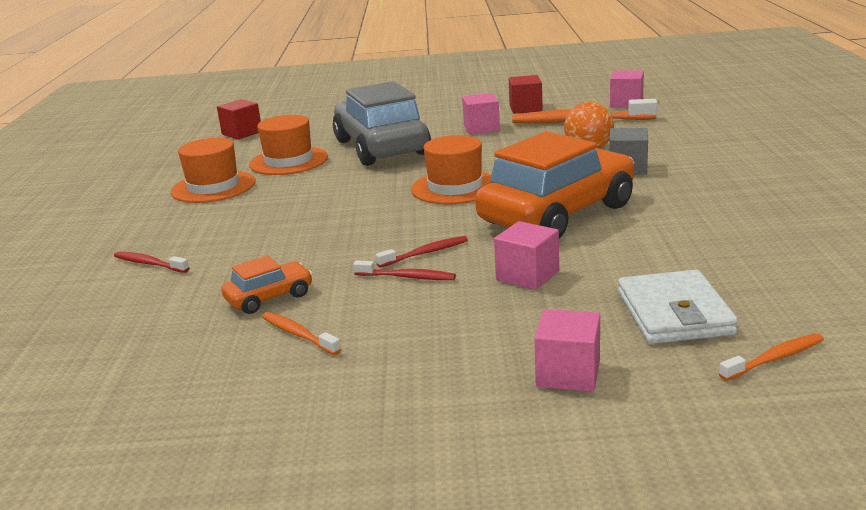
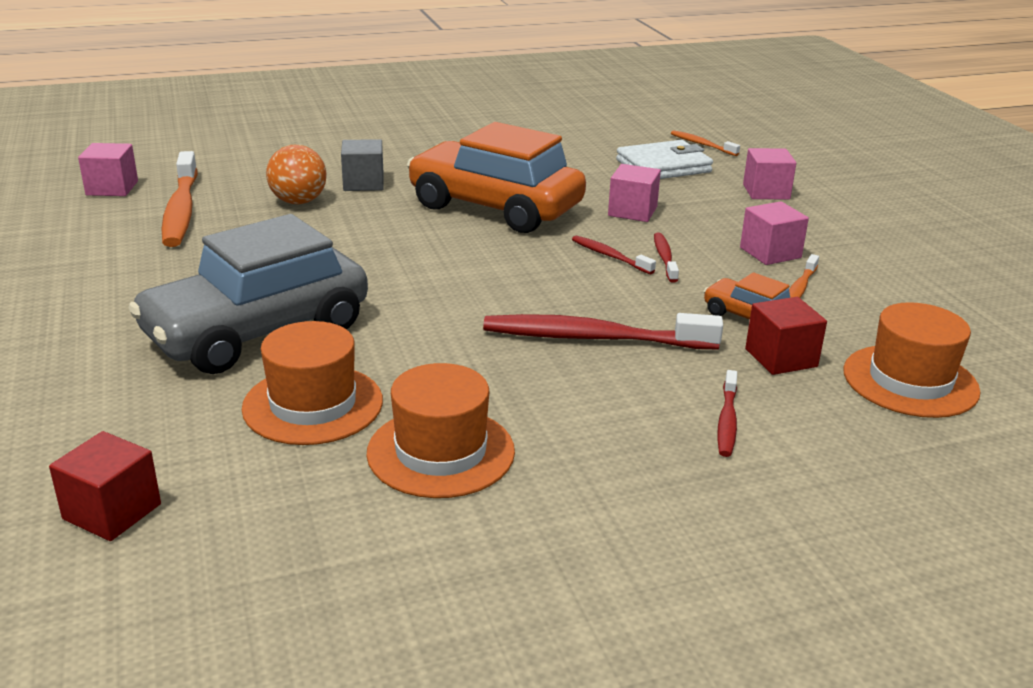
camera: 110 degrees left, 5 degrees up
orange hat [411,135,491,204] -> orange hat moved to [843,302,981,418]
pink cube [462,93,500,135] -> pink cube moved to [740,201,809,265]
red cube [509,75,543,114] -> red cube moved to [745,297,827,375]
none -> red toothbrush [483,313,723,349]

